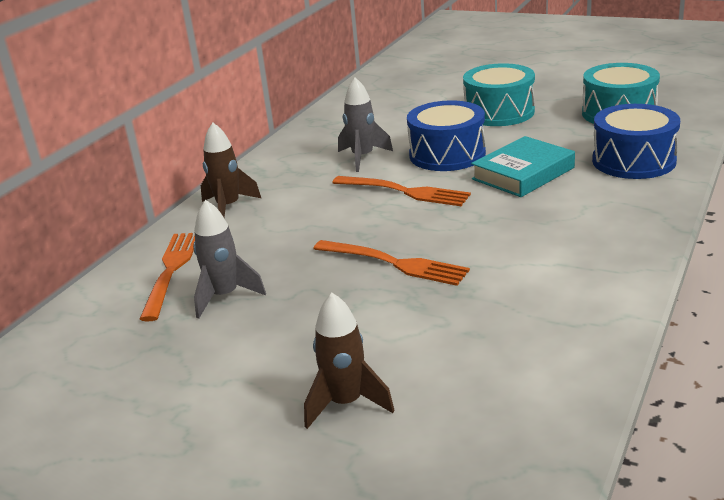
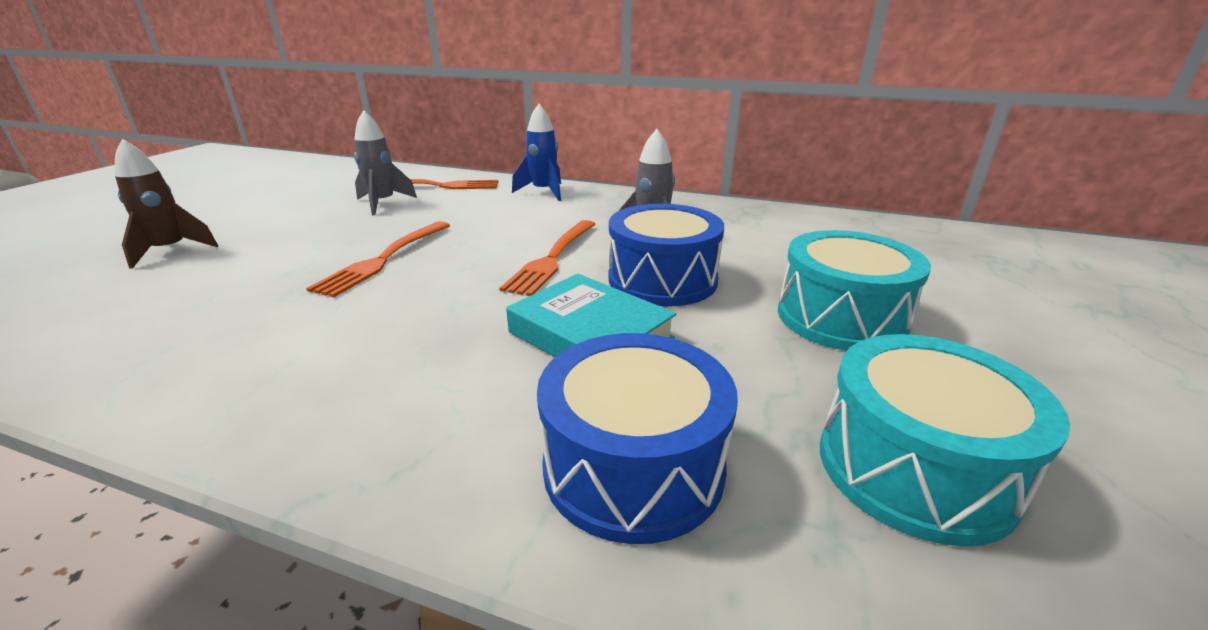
camera: 80 degrees right, 0 degrees up
brown rocket [201,123,261,218] -> blue rocket [512,104,561,201]

